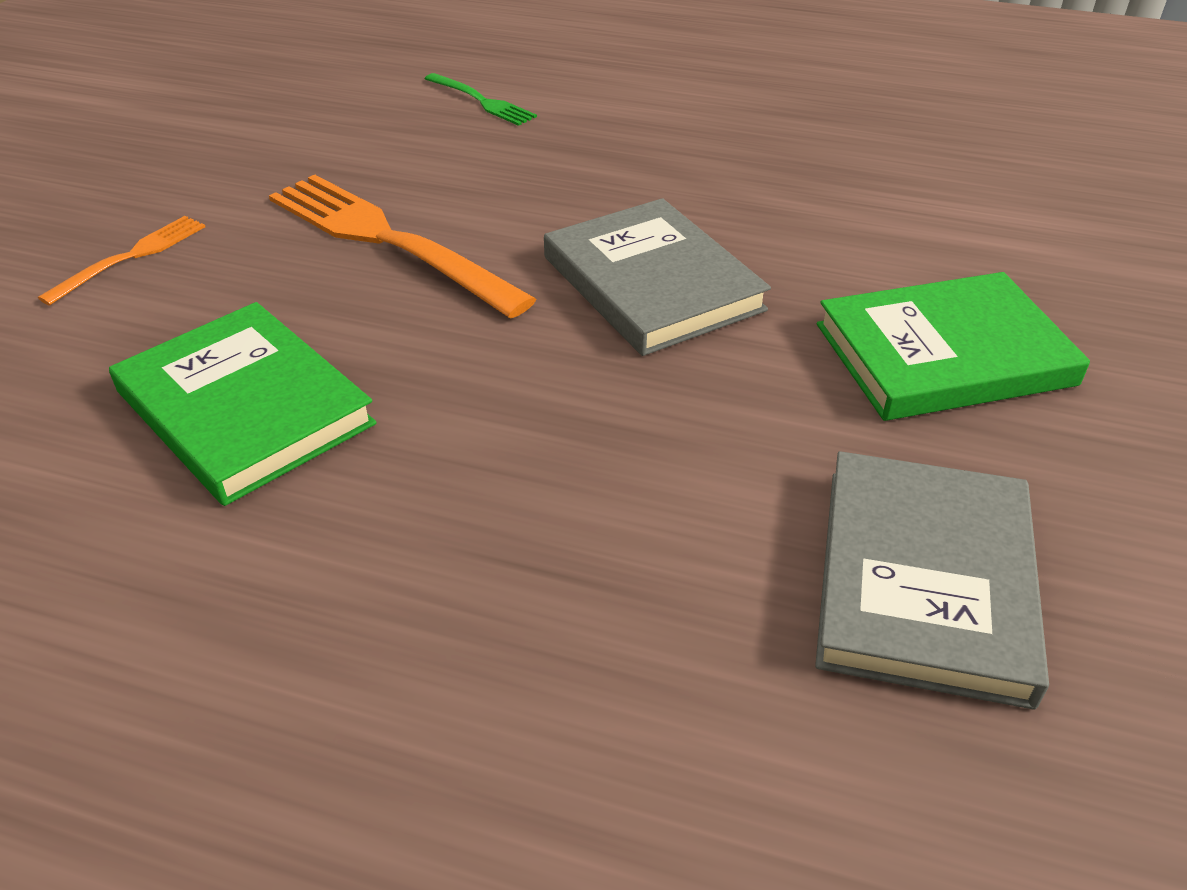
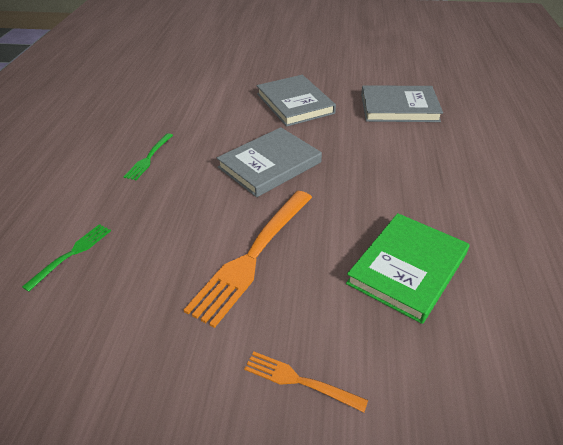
camera: 100 degrees left, 0 degrees up
green book [817,272,1090,421] -> grey book [257,75,336,127]
none -> green fork [124,133,173,180]

